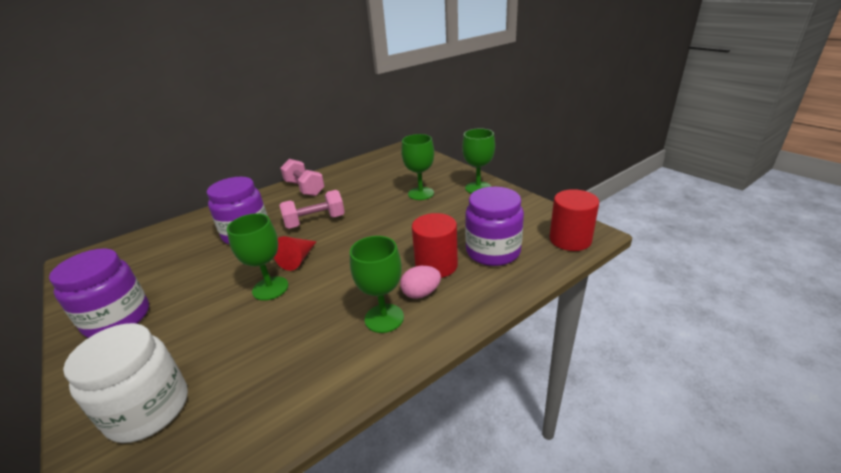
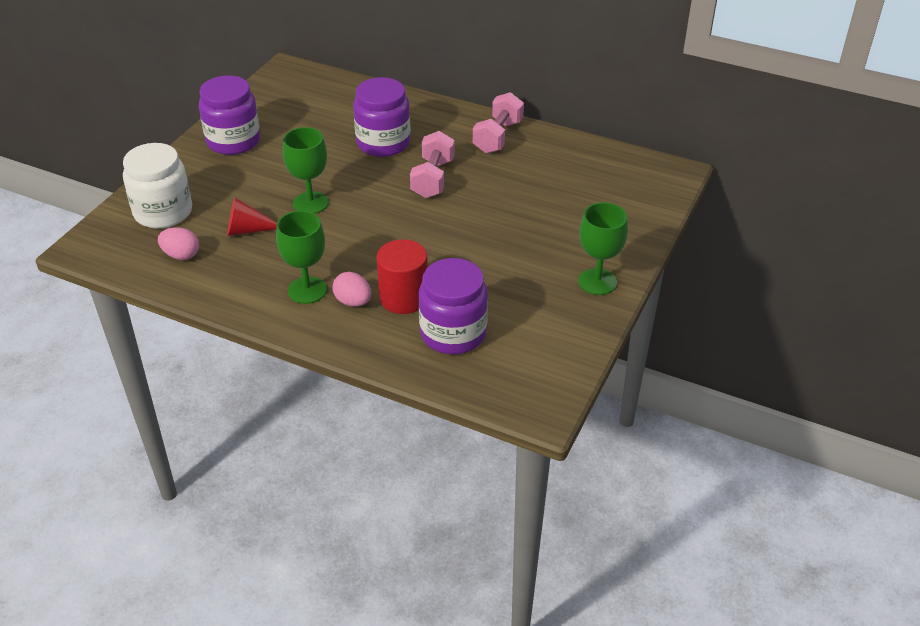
camera: 60 degrees right, 10 degrees up
red cone [274,236,317,271] -> red cone moved to [227,198,277,236]
pink dumbbell [279,190,345,229] -> pink dumbbell turned 60 degrees clockwise [410,131,455,198]
green goblet [401,134,434,200] -> none
red cylinder [550,189,599,251] -> none
none -> pink egg [158,227,199,260]

